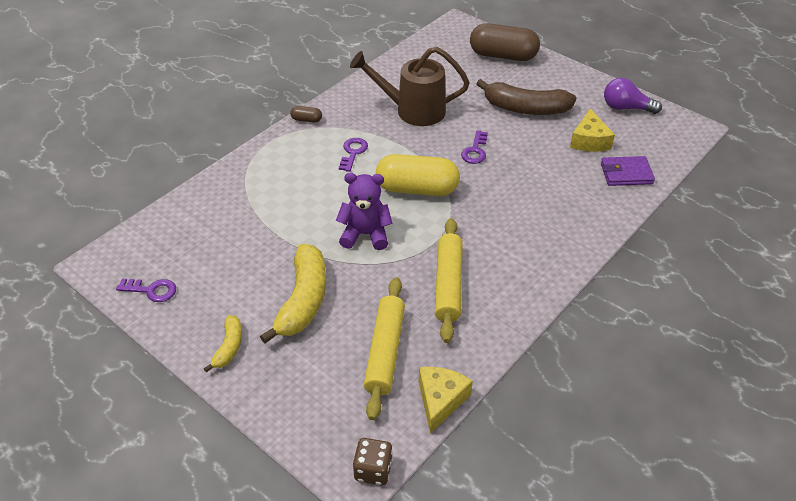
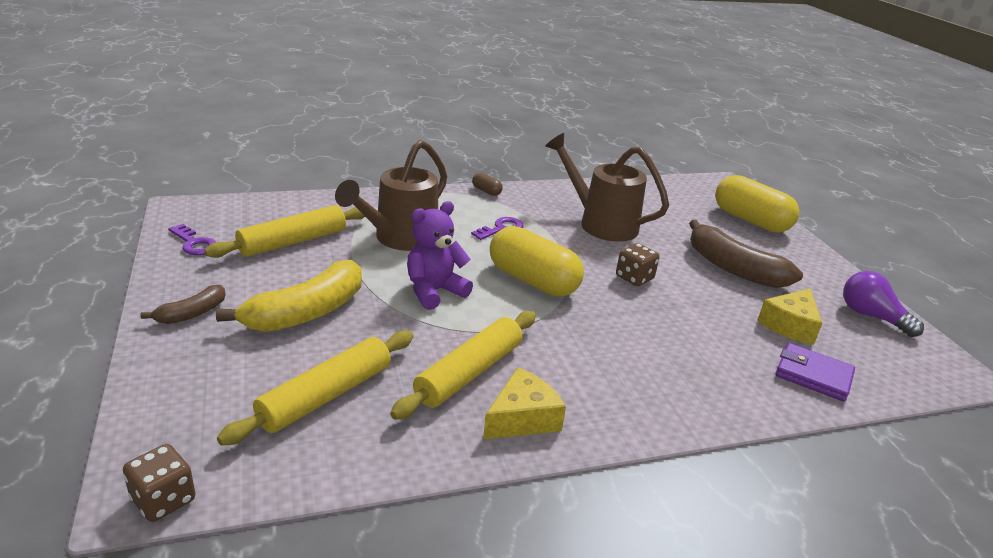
camera: 30 degrees right, 15 degrees down
yellow banana [204,315,242,372] -> brown banana [140,285,226,324]
purple teddy bear [336,173,393,250] -> purple teddy bear turned 75 degrees counterclockwise [407,201,473,310]
yellow cheese [419,367,473,433] -> yellow cheese moved to [483,367,566,439]
purple key [461,130,488,164] -> brown dice [616,243,660,286]
brown capsule [470,23,540,61] -> yellow capsule [715,175,799,233]
none -> yellow rolling pin [204,205,365,258]
none -> brown watering can [335,140,447,251]

